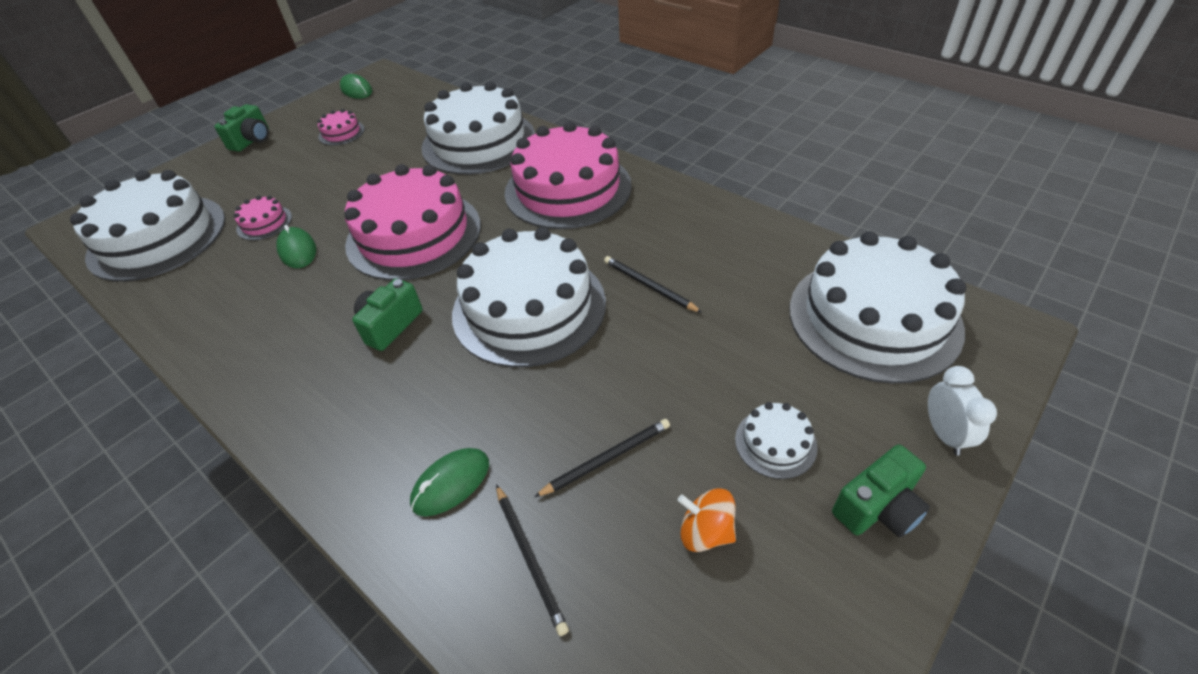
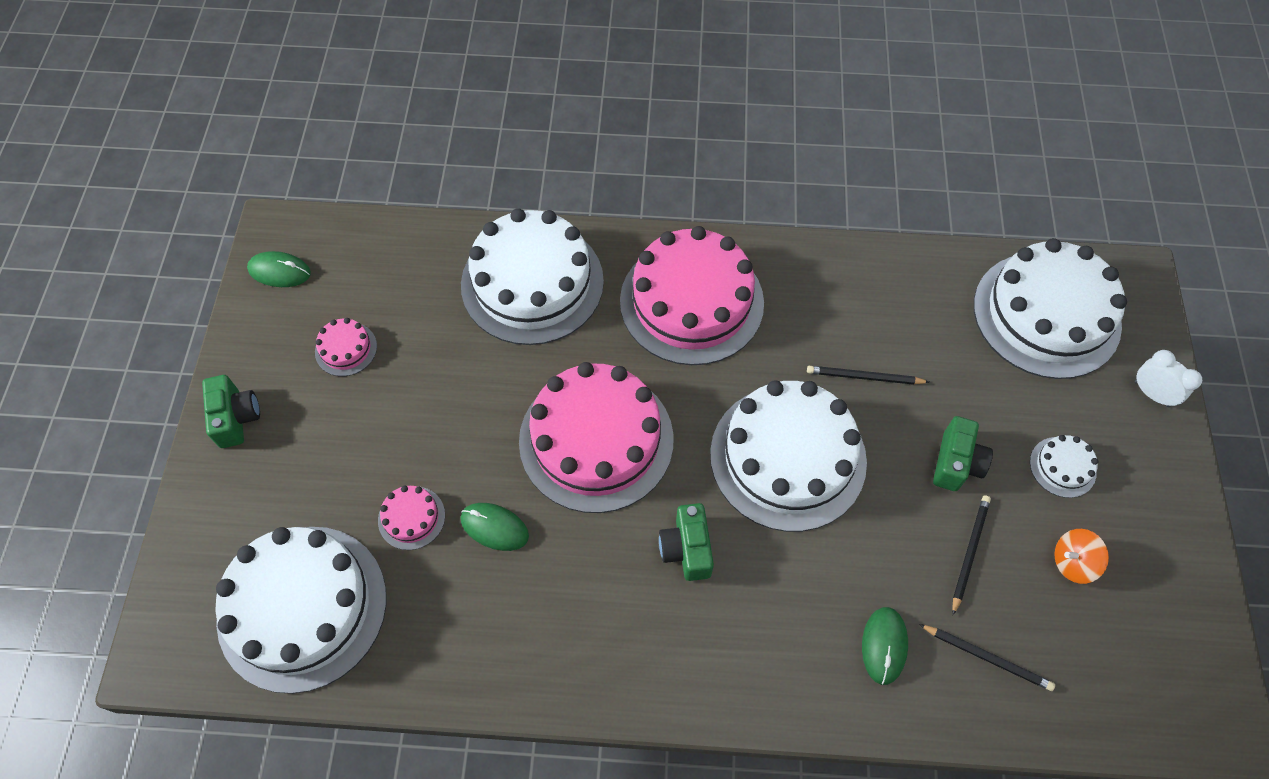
camera: 40 degrees left, 15 degrees up
green camera [832,445,930,538] -> green camera moved to [933,416,993,491]

